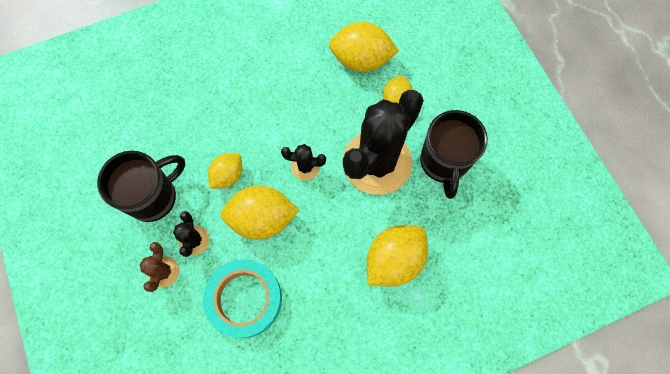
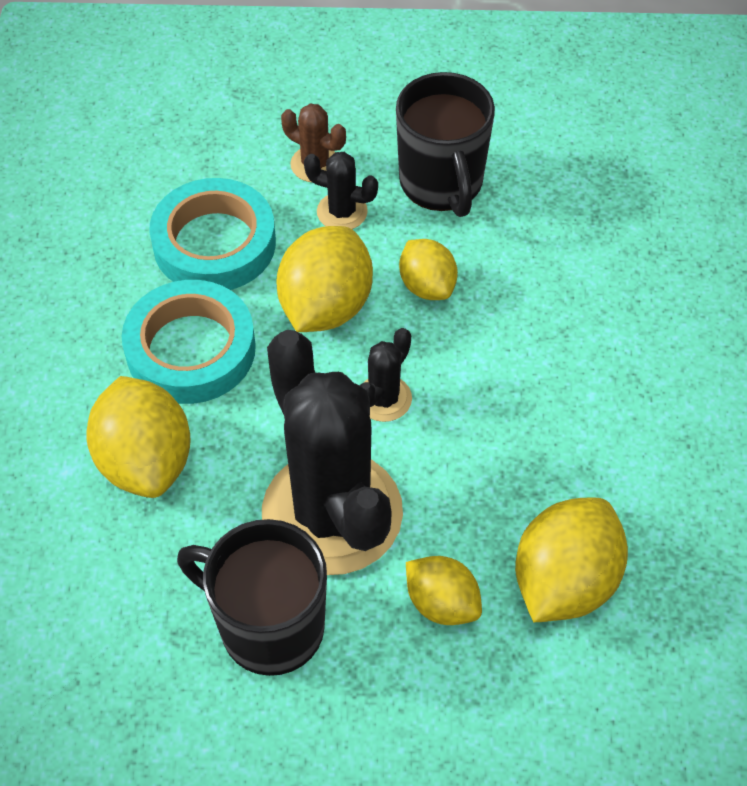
camera: 115 degrees right, 15 degrees down
none -> turquoise tape [122,280,256,404]

